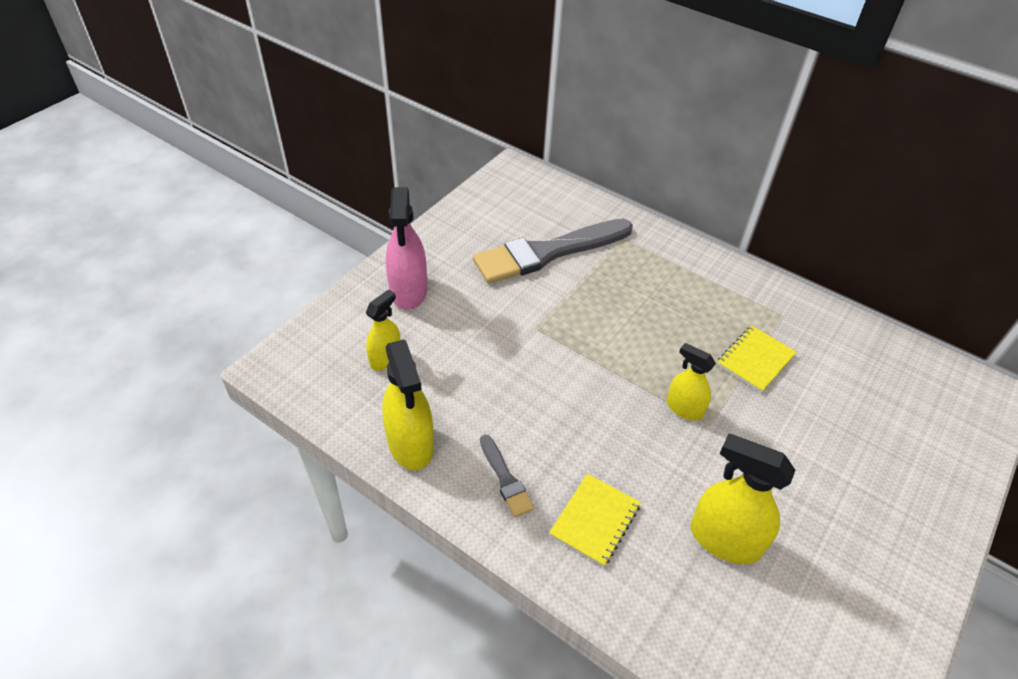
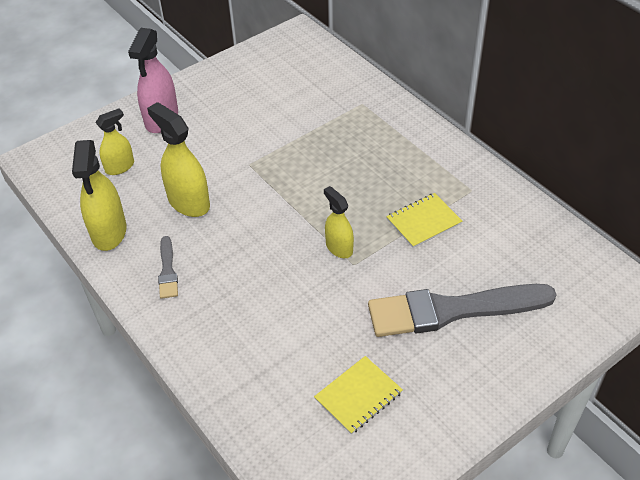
camera: 20 degrees right, 0 degrees up
grey brush [473,219,633,284] -> grey brush moved to [368,284,557,337]
yellow notebook [549,473,641,567] -> yellow notebook moved to [314,356,403,435]
yellow spray bottle [691,433,795,564] -> yellow spray bottle moved to [147,102,210,217]

